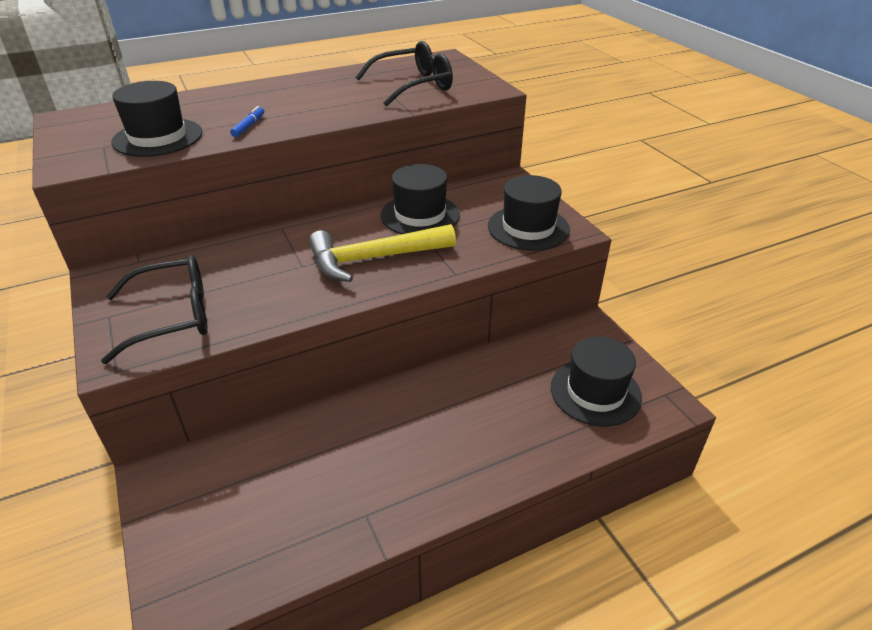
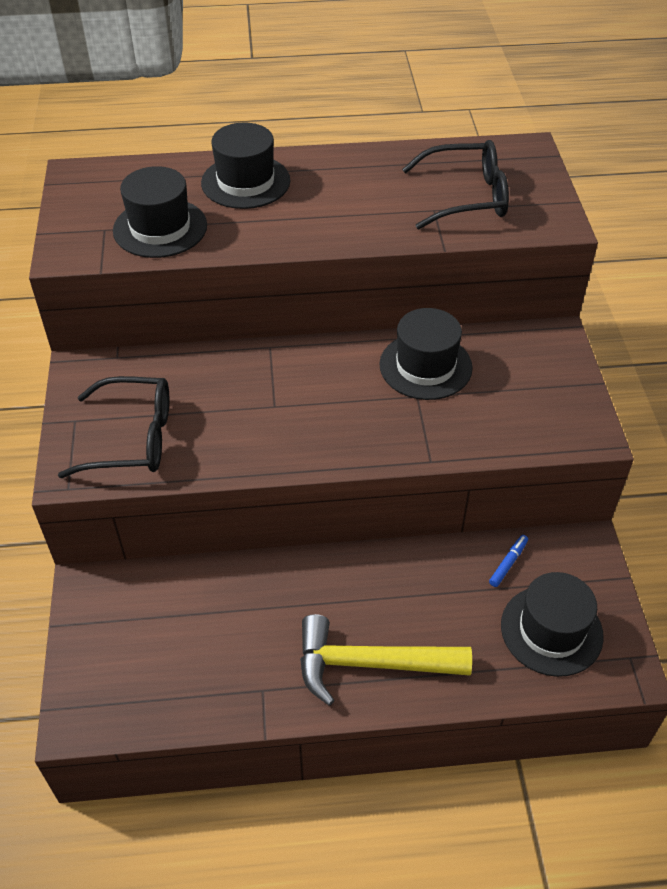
camera: 20 degrees right, 10 degrees up
blue marker [230,106,264,137] -> blue marker moved to [489,535,528,587]
yellow hammer [309,224,456,282] -> yellow hammer moved to [300,614,472,706]
black hat [488,175,570,251] -> black hat moved to [201,122,291,209]

